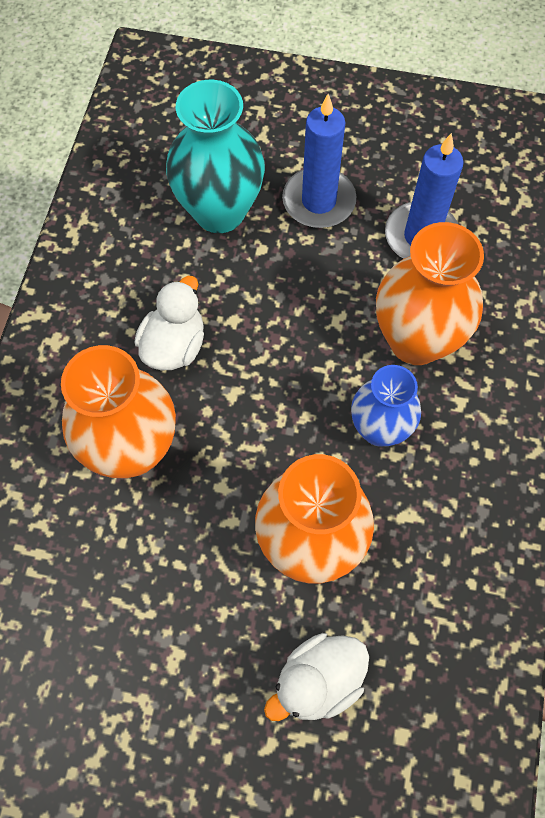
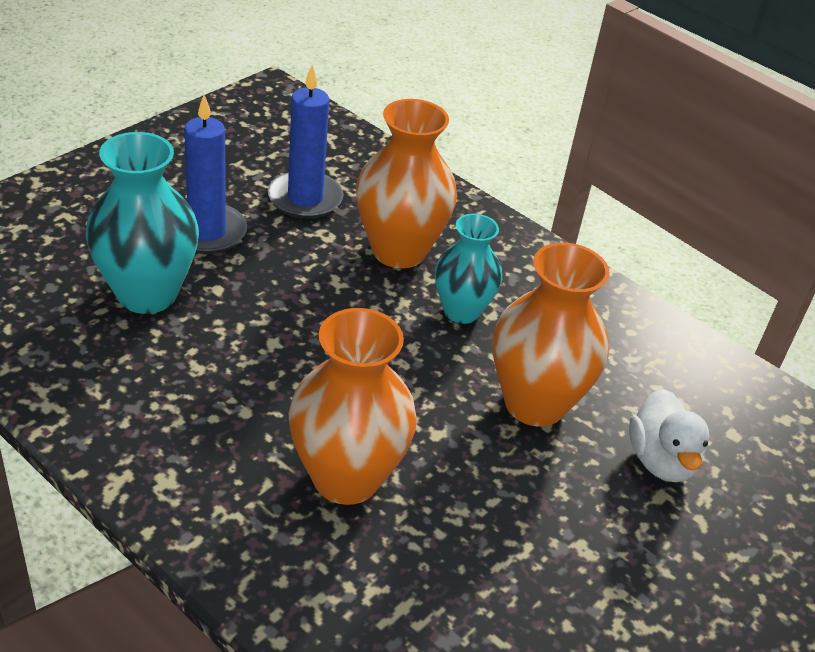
camera: 65 degrees left, 25 degrees down
white duck [134,276,204,370] -> none
blue vase [351,365,421,447] -> turquoise vase [435,214,502,324]

